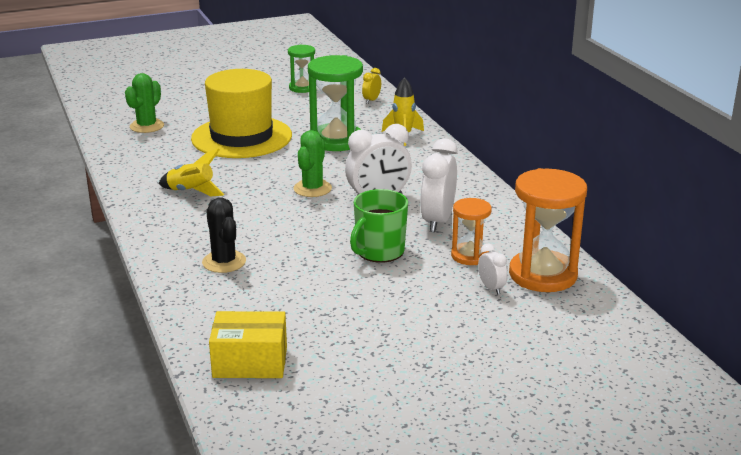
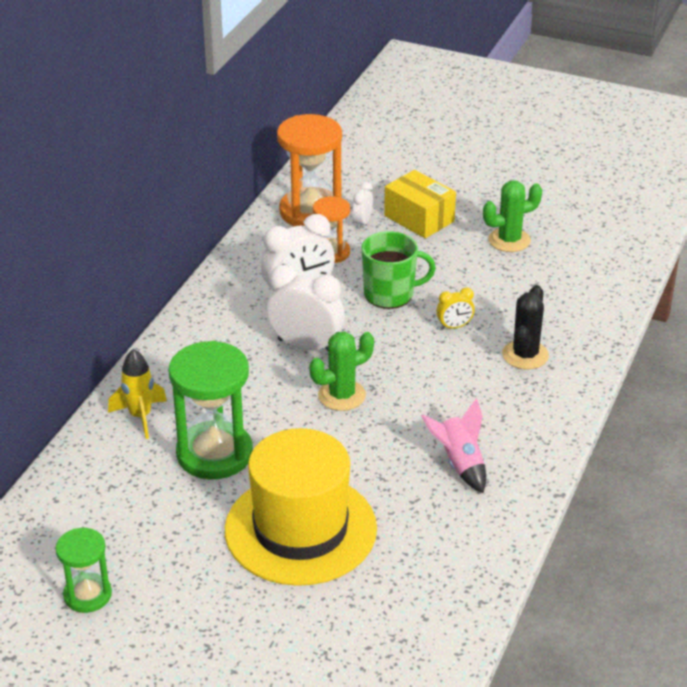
camera: 135 degrees left, 10 degrees up
green cactus [125,73,164,133] -> green cactus moved to [483,181,542,252]
yellow rocket [159,148,225,196] -> pink rocket [421,398,486,493]
yellow box [209,311,287,378] -> yellow box moved to [384,170,456,238]
yellow clock [362,68,381,104] -> yellow clock moved to [436,287,475,330]

